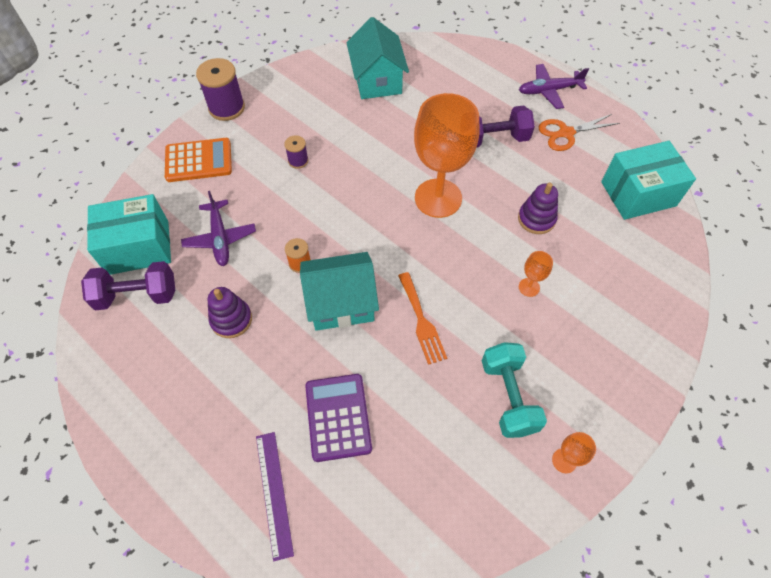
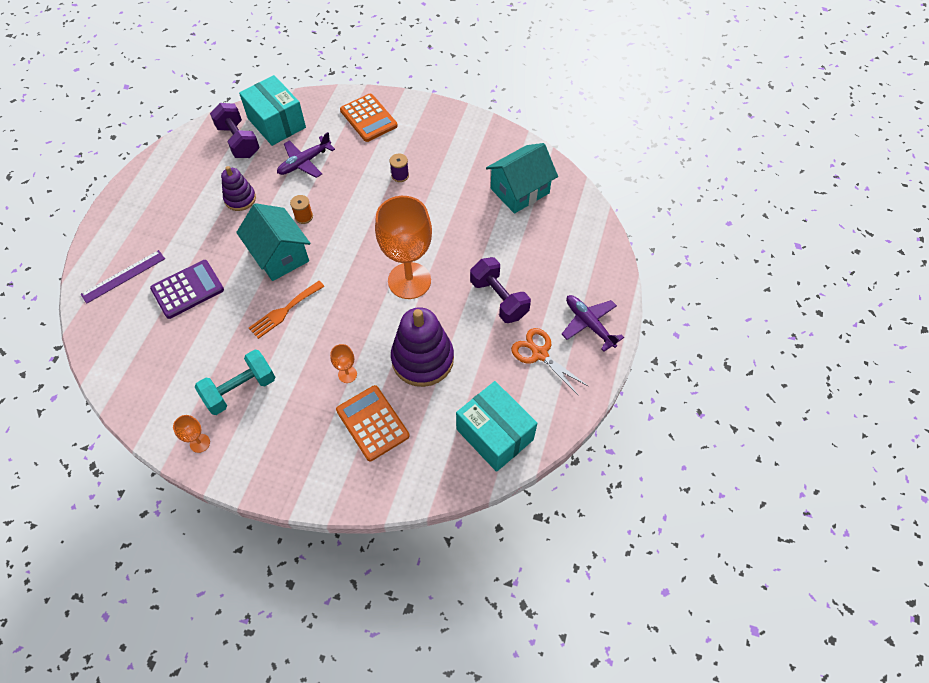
camera: 65 degrees right, 0 degrees up
purple spool [196,58,245,121] -> none
purple stacking toy [518,183,558,234] -> purple stacking toy [391,307,454,387], size x1.75
none -> orange calculator [336,385,410,461]

